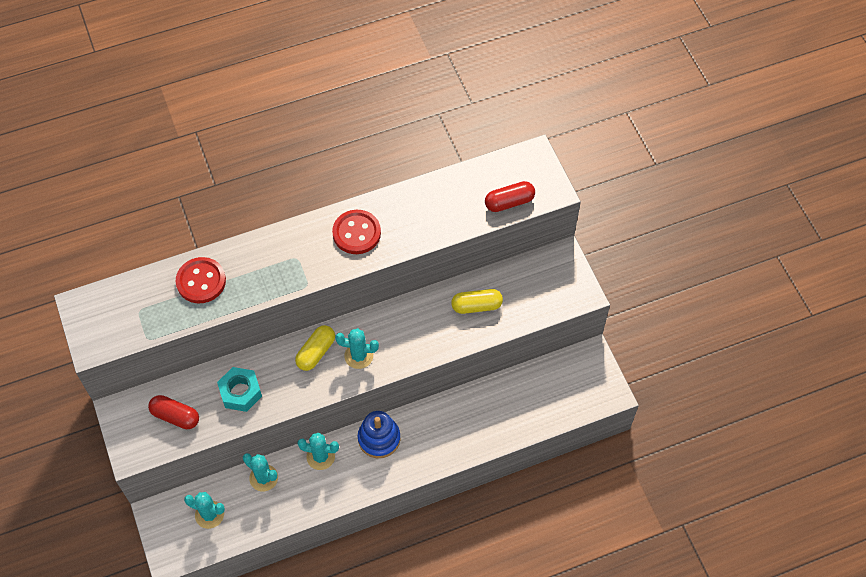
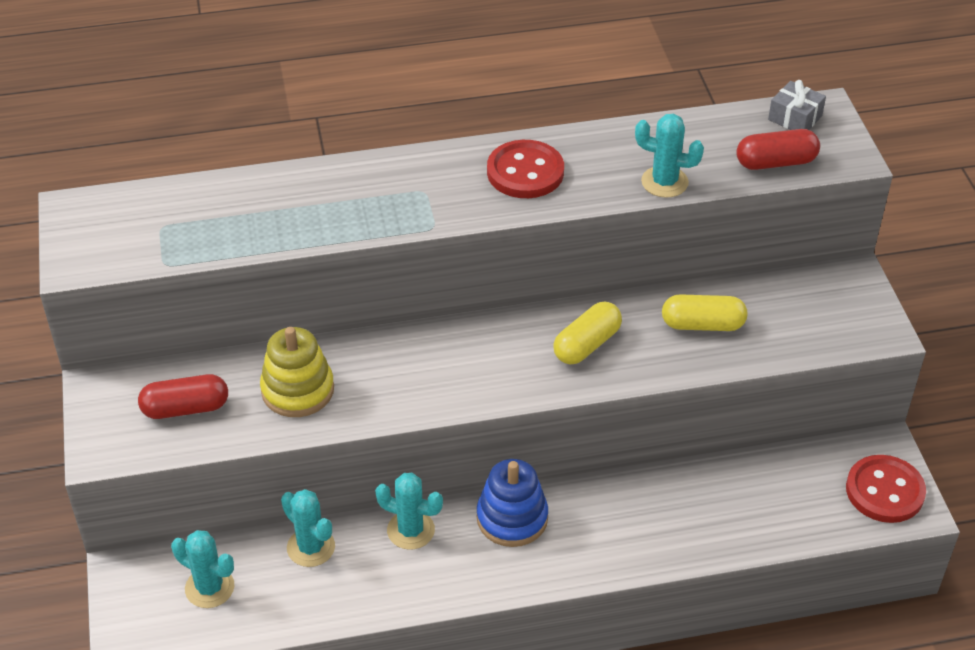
camera: 10 degrees right, 15 degrees down
red capsule [148,395,199,429] -> red capsule turned 45 degrees counterclockwise [138,374,228,419]
red button [176,257,226,303] -> red button moved to [846,455,926,523]
turquoise nut [217,367,262,412] -> yellow stacking toy [260,327,334,417]
yellow capsule [295,325,335,371] -> yellow capsule moved to [553,302,622,365]
turquoise cactus [335,328,379,369] -> turquoise cactus moved to [635,114,704,198]
none -> grey gift [768,80,826,130]

